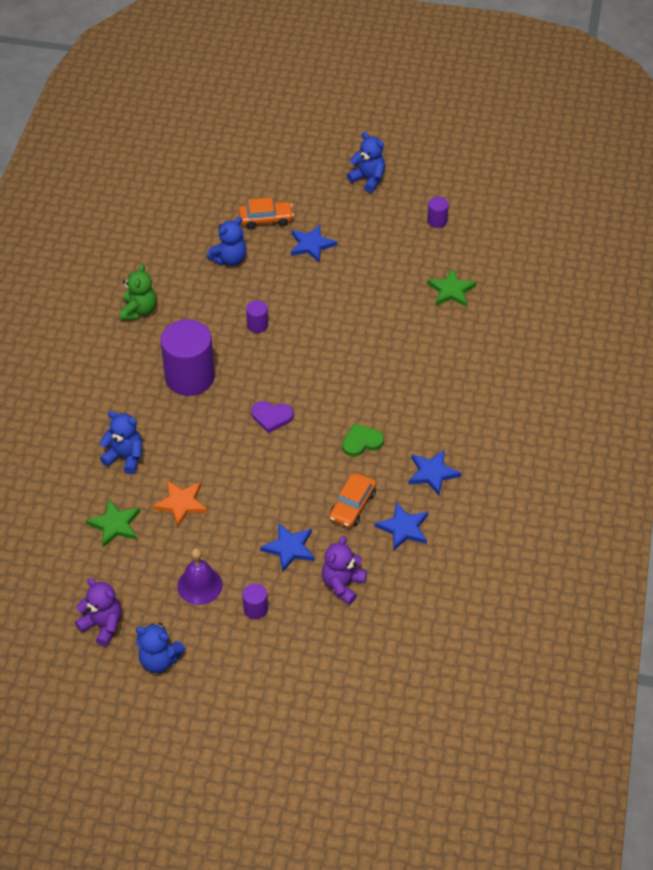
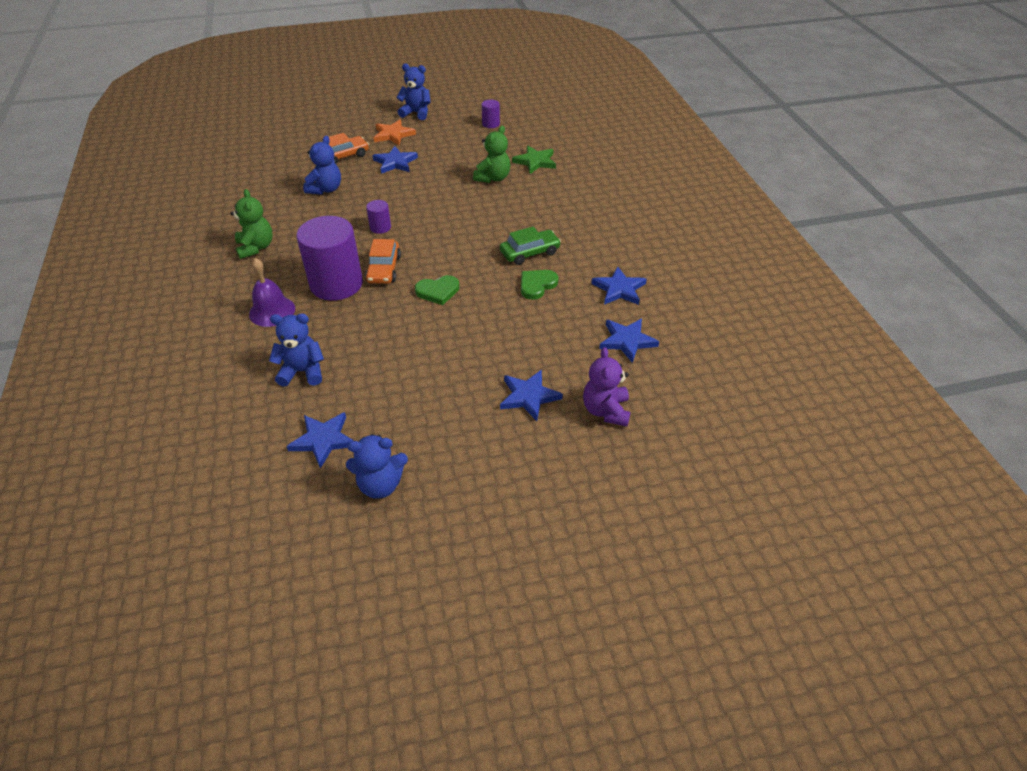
camera: 25 degrees left, 5 degrees down
purple teddy bear [75,578,122,646] -> none
green star [86,499,140,547] -> blue star [286,412,354,469]
blue teddy bear [136,623,186,673] -> blue teddy bear moved to [346,434,408,499]
orange star [153,481,208,527] -> orange star moved to [374,120,416,145]
purple bell [177,548,223,605] -> purple bell moved to [249,258,295,327]
purple cylinder [242,583,268,619] -> none
purple heart [251,401,293,433] -> green heart [415,275,459,305]
orange car [329,473,376,528] -> orange car moved to [365,239,401,284]
none -> green teddy bear [473,126,511,183]
none -> green car [500,227,561,265]

